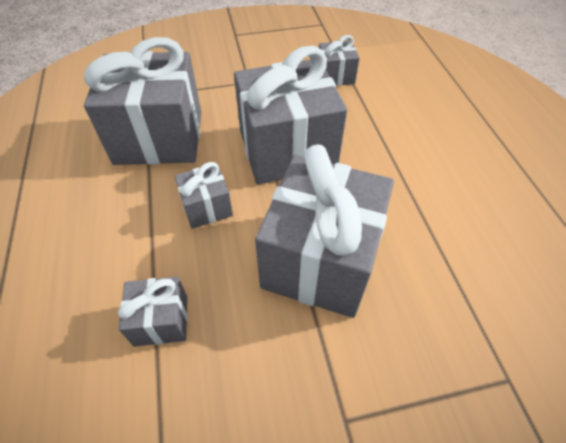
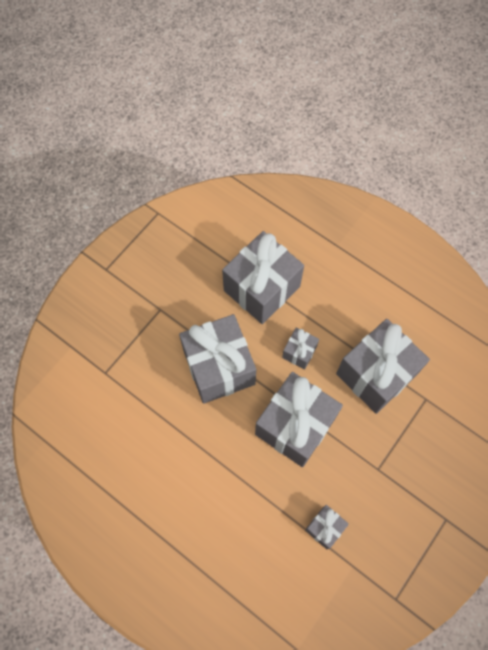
camera: 140 degrees right, 15 degrees up
grey gift [118,277,188,347] -> grey gift [222,231,304,324], size x2.15

